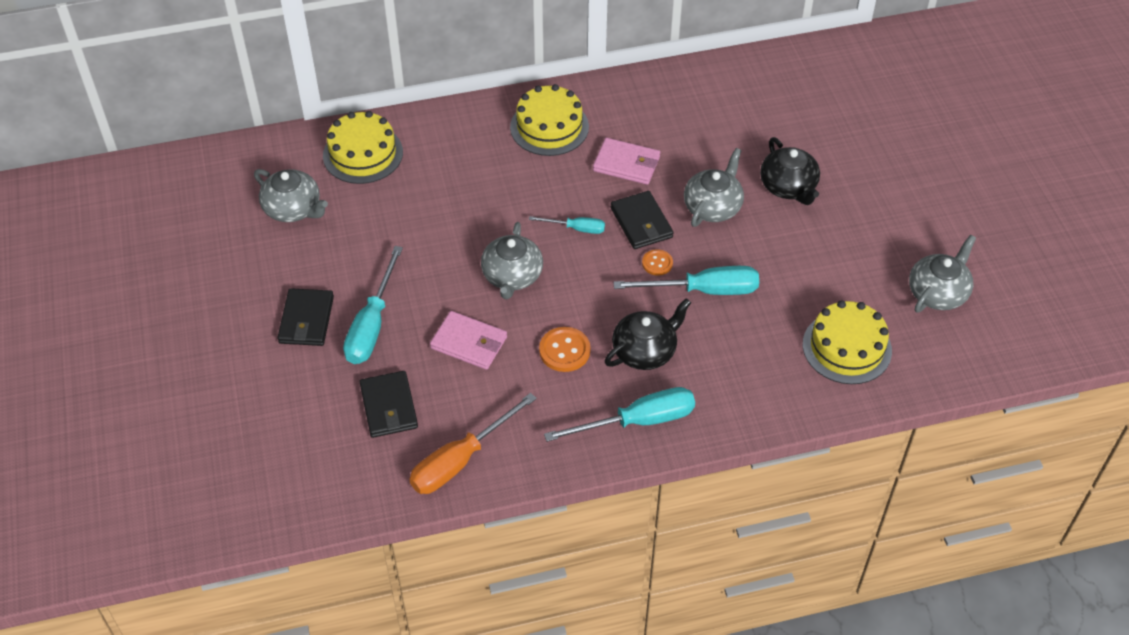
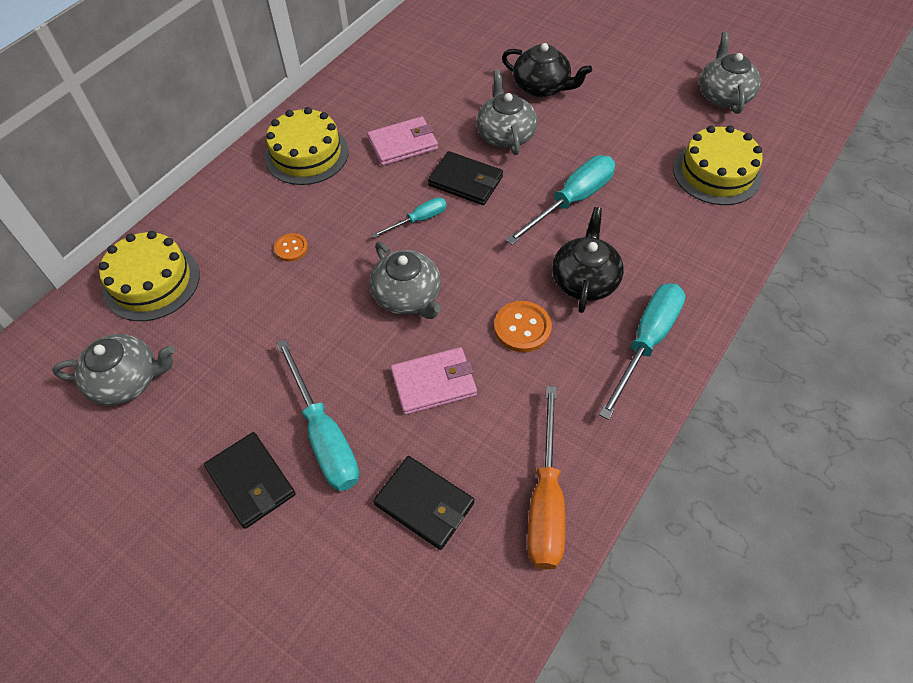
camera: 40 degrees left, 5 degrees up
orange button [642,249,673,276] -> orange button moved to [274,233,308,262]

